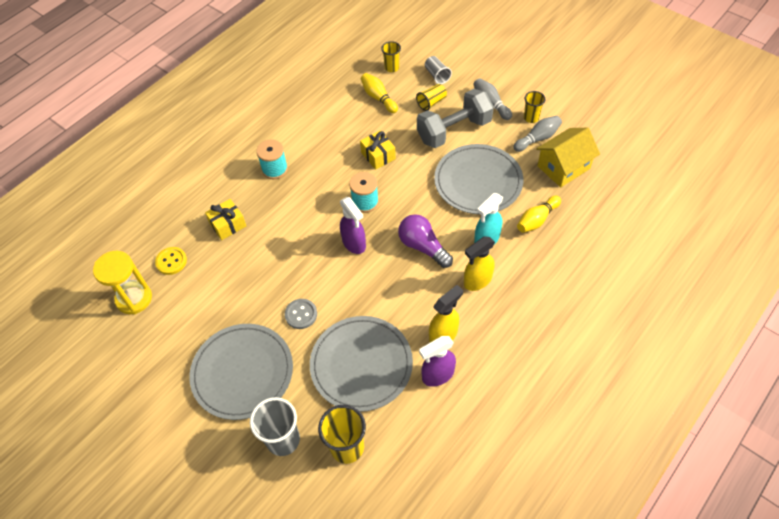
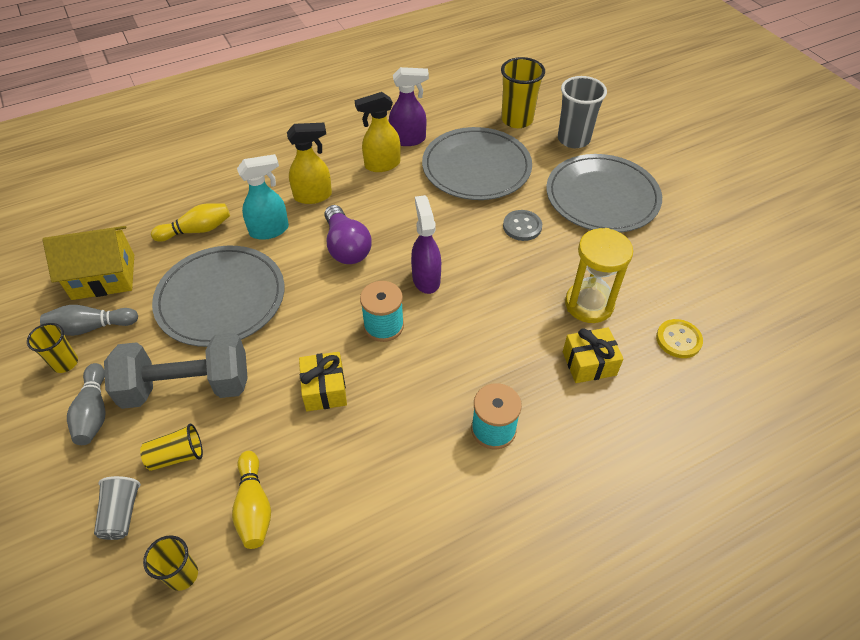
camera: 160 degrees left, 5 degrees down
yellow hourglass [93,251,152,314] -> yellow hourglass moved to [565,228,633,323]

